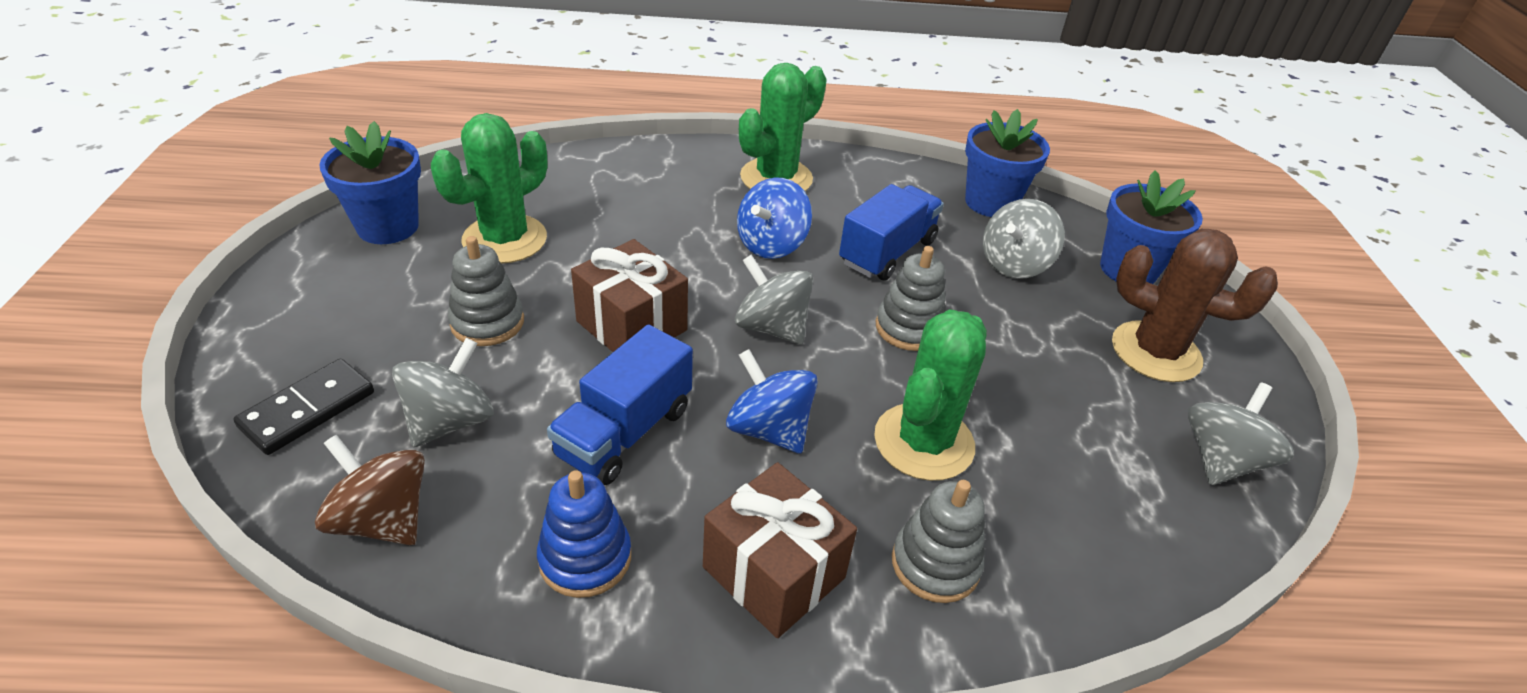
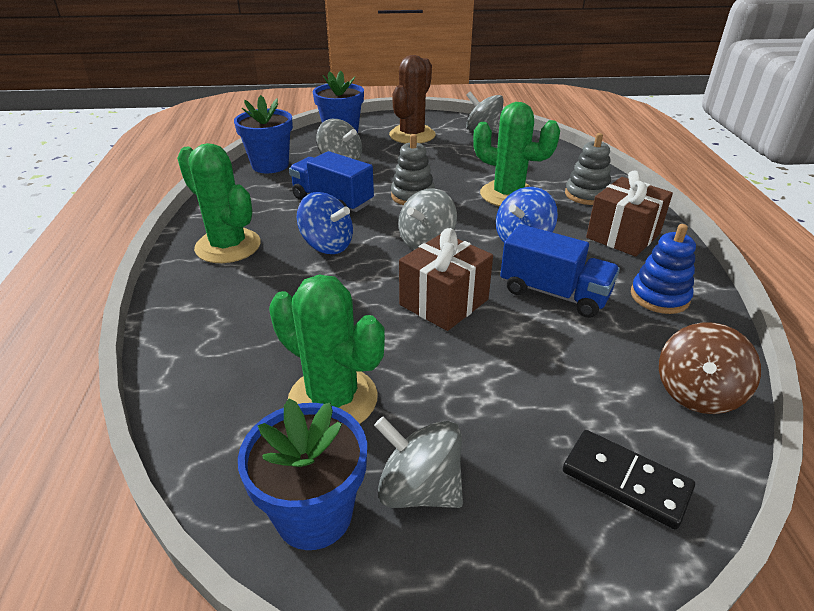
camera: 90 degrees left, 5 degrees down
grey spinning top [392,338,493,447] -> grey spinning top moved to [374,417,463,508]
grey stacking toy [448,236,524,346] -> none

